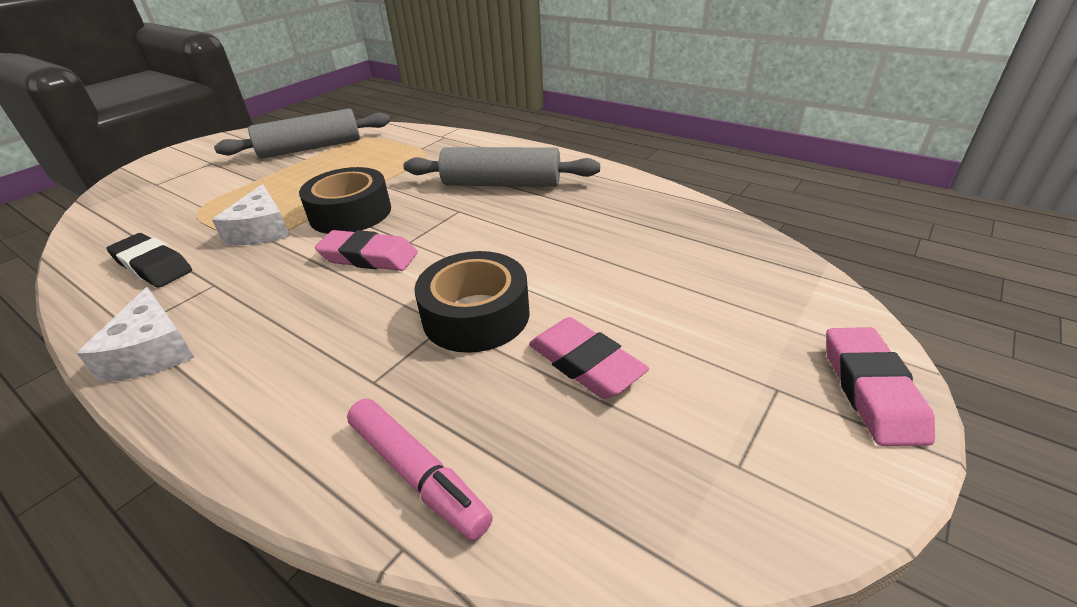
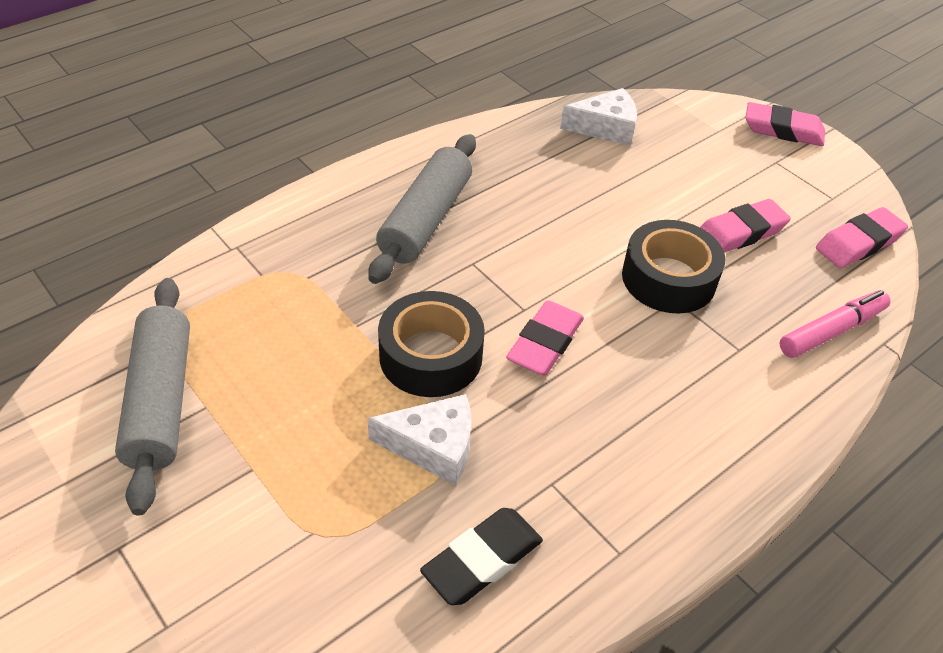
camera: 80 degrees left, 10 degrees up
white cheese [76,287,194,381] -> white cheese moved to [560,88,637,146]
none -> pink eraser [816,207,908,268]

